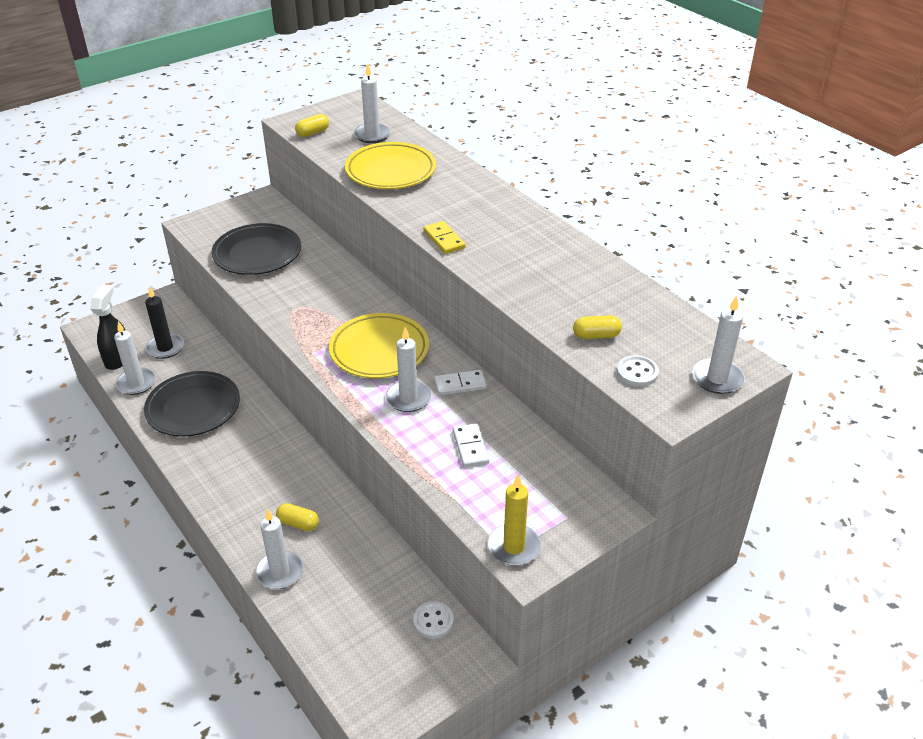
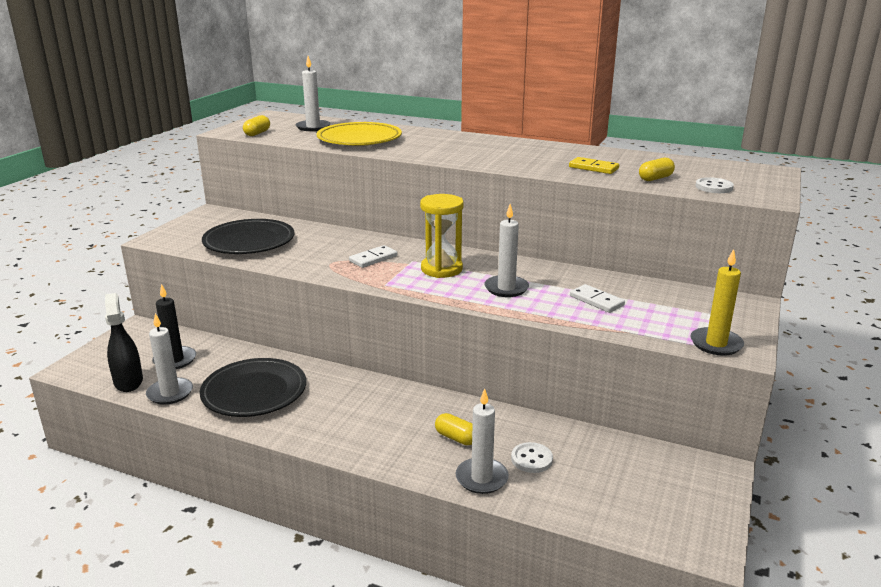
camera: 30 degrees left, 15 degrees down
yellow capsule [276,503,319,531] -> yellow capsule turned 45 degrees clockwise [435,413,473,445]
yellow plate [329,313,429,378] -> yellow hourglass [420,194,464,278]
white button [413,601,454,639] -> white button moved to [511,442,553,473]
yellow domino [423,221,466,254] -> yellow domino moved to [569,157,619,174]
white domino [434,370,487,395] -> white domino moved to [349,245,397,268]
white candle [692,295,745,394] -> none

